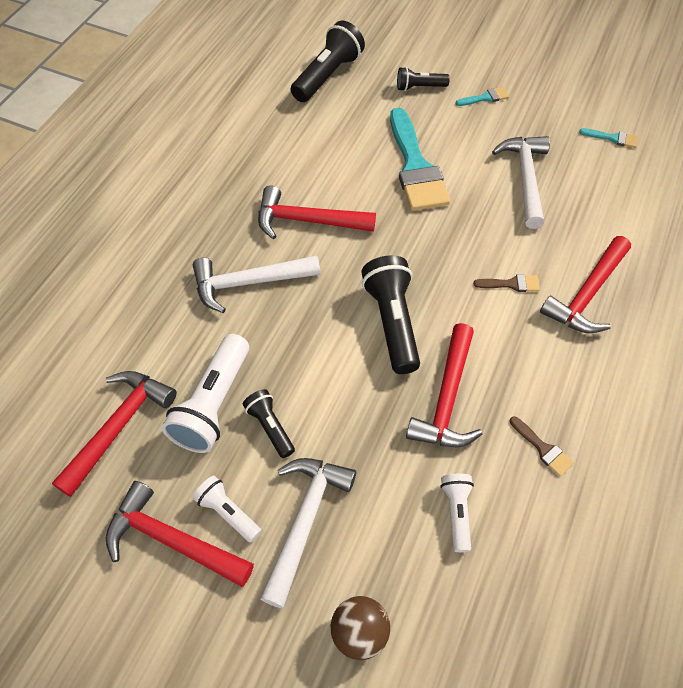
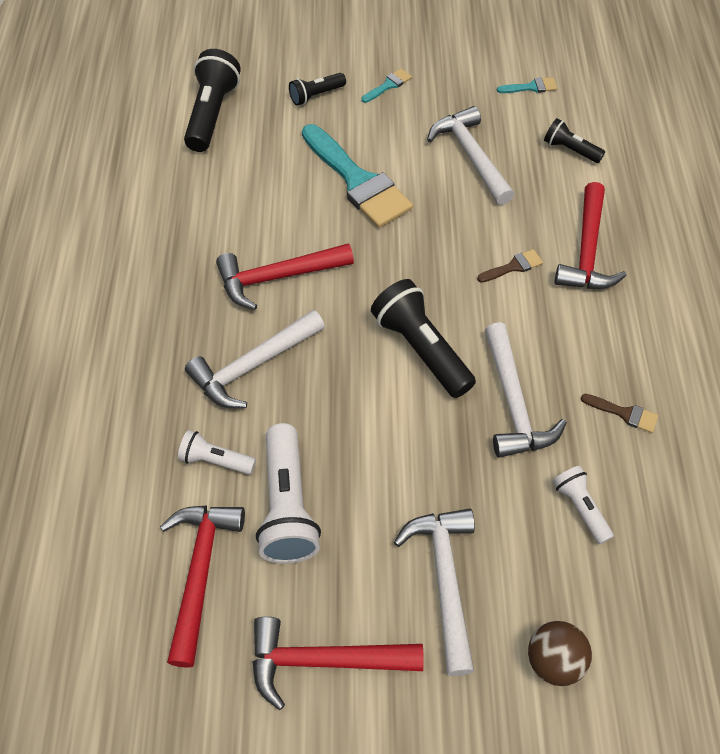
camera: 25 degrees left, 0 degrees up
white flashlight [193,475,261,543] -> white flashlight moved to [178,430,256,475]
black flashlight [242,389,295,458] -> black flashlight moved to [544,118,605,163]
red hammer [406,323,482,447] -> white hammer [485,322,567,458]

